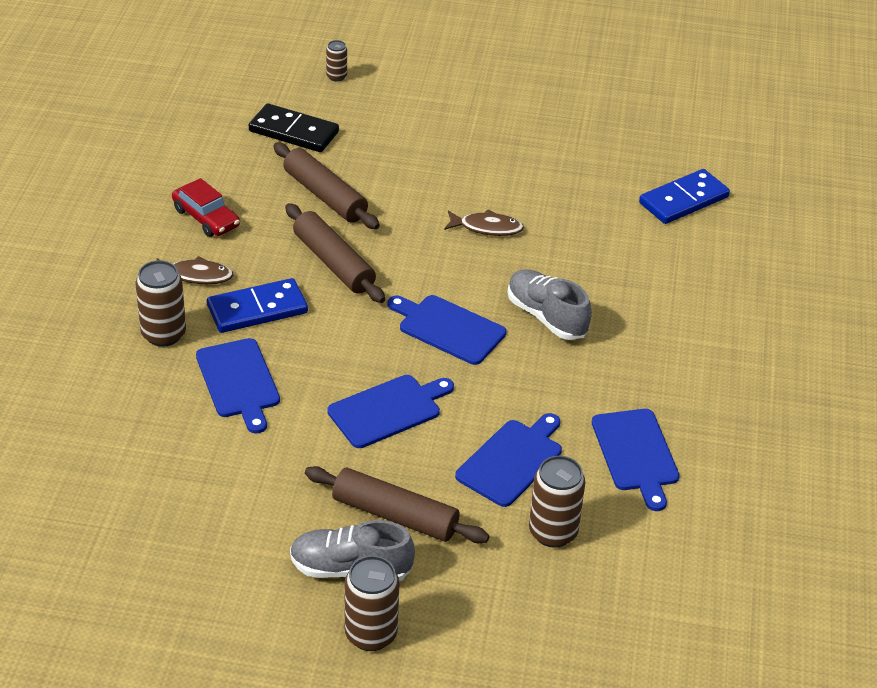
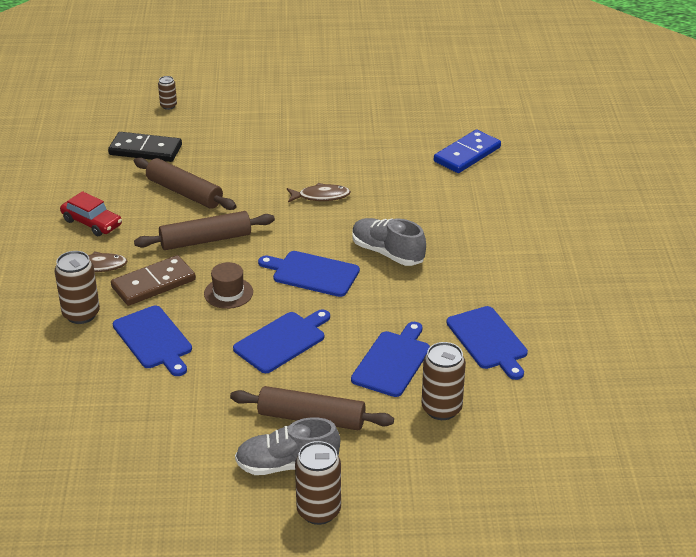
camera: 10 degrees left, 5 degrees down
blue domino [207,278,308,333] -> brown domino [111,255,196,306]
brown rolling pin [285,203,385,303] -> brown rolling pin turned 60 degrees counterclockwise [134,211,275,250]
none -> brown hat [204,262,253,309]

